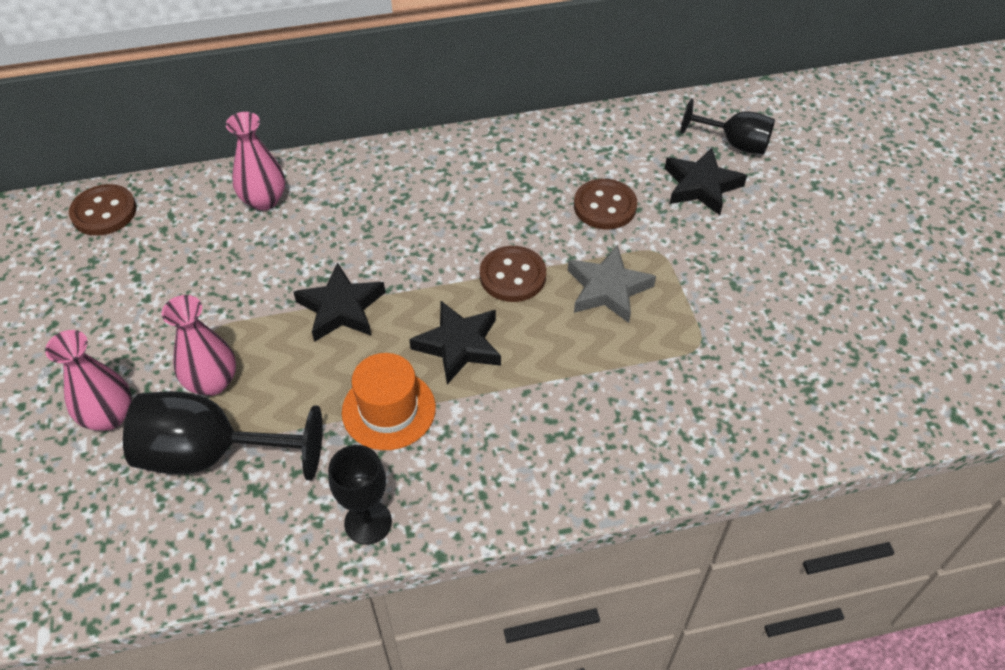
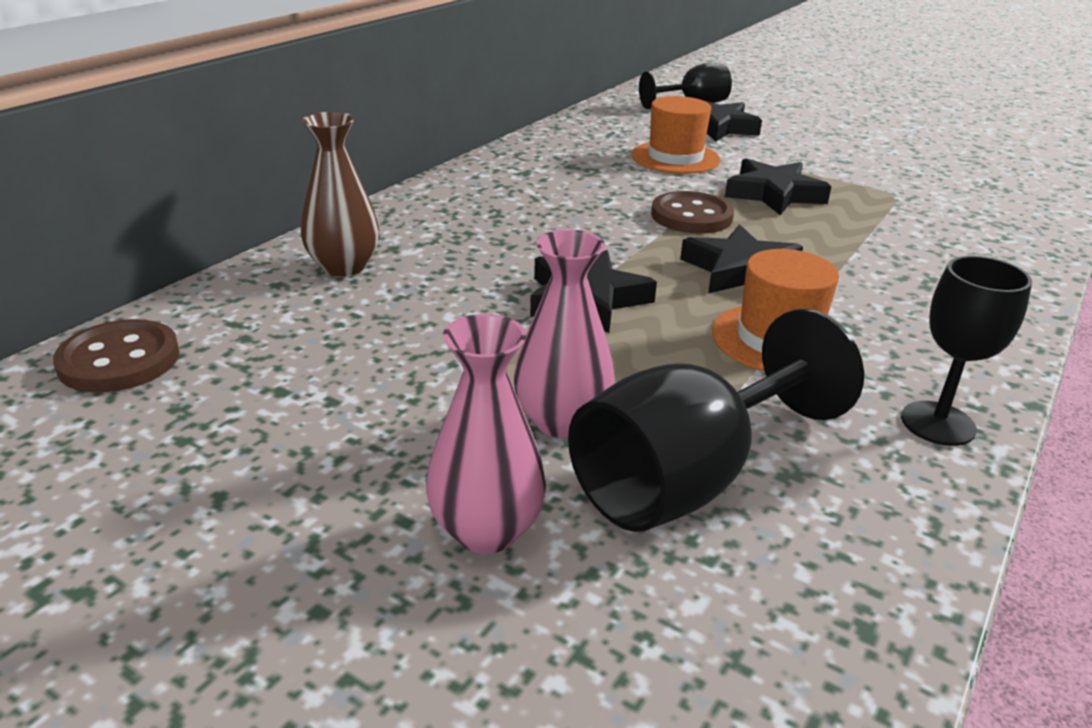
camera: 45 degrees left, 20 degrees down
pink vase [226,112,285,210] -> brown vase [301,112,379,277]
grey star [568,245,656,323] -> black star [725,159,832,215]
brown button [574,179,637,229] -> orange hat [631,96,721,174]

